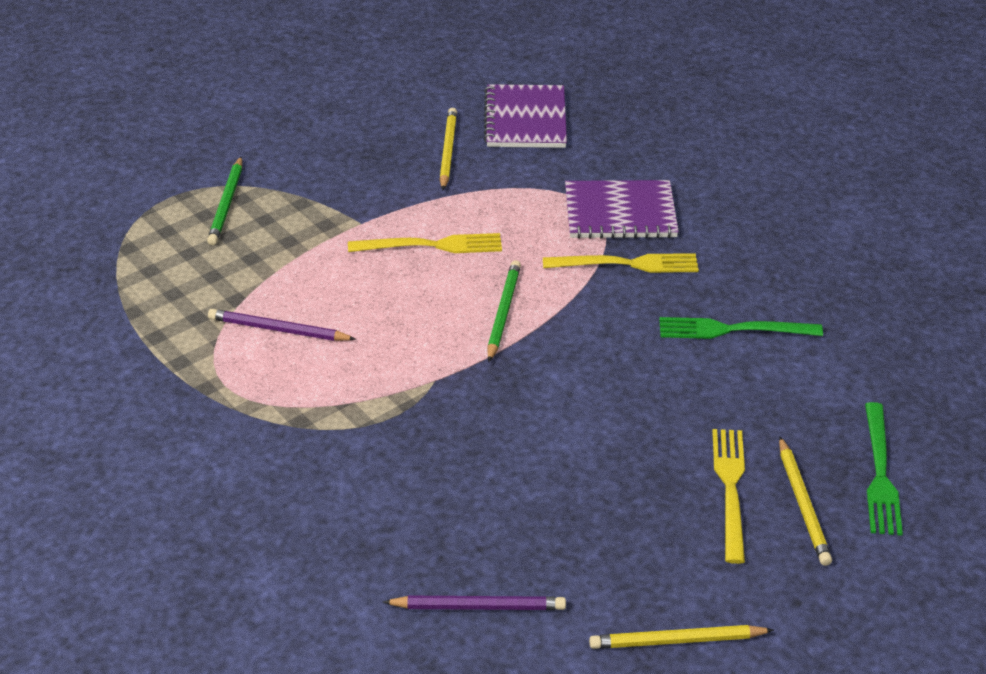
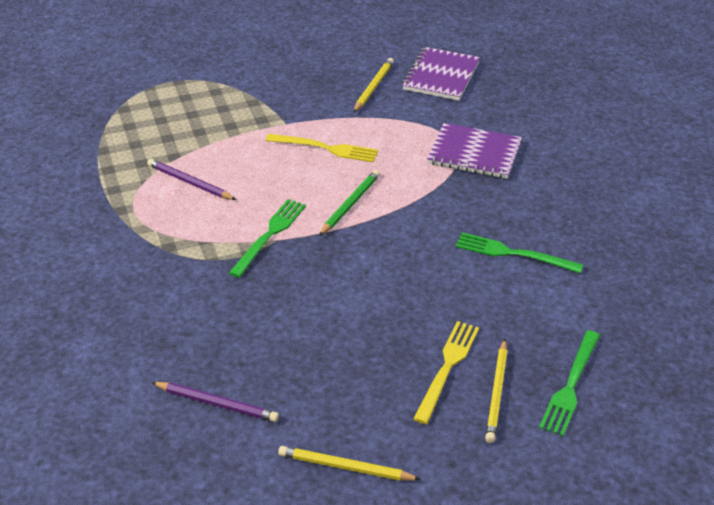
camera: 20 degrees right, 0 degrees up
green pencil [207,157,242,245] -> none
yellow fork [543,253,699,273] -> none
none -> green fork [229,199,306,278]

